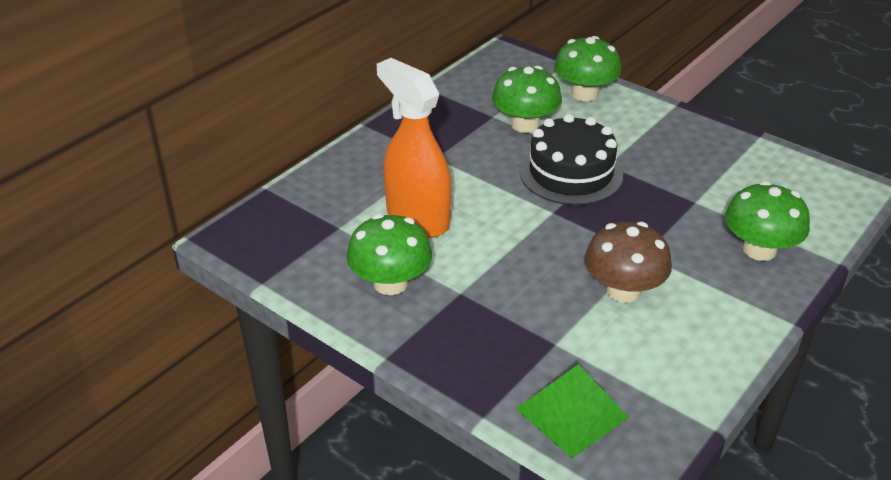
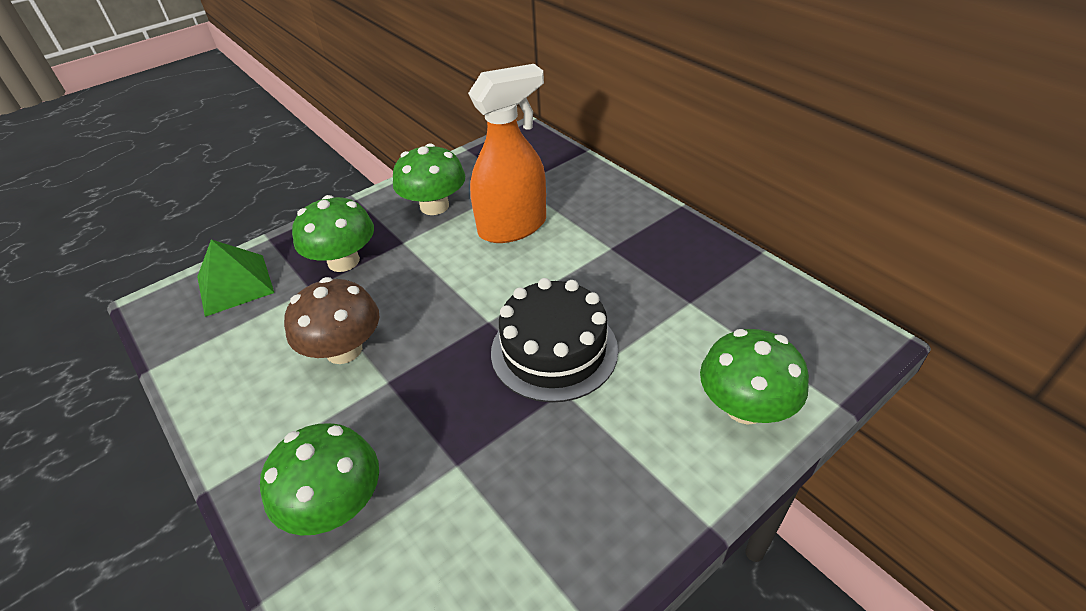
camera: 105 degrees right, 5 degrees up
green mushroom [492,66,562,133] -> green mushroom moved to [292,195,374,272]

